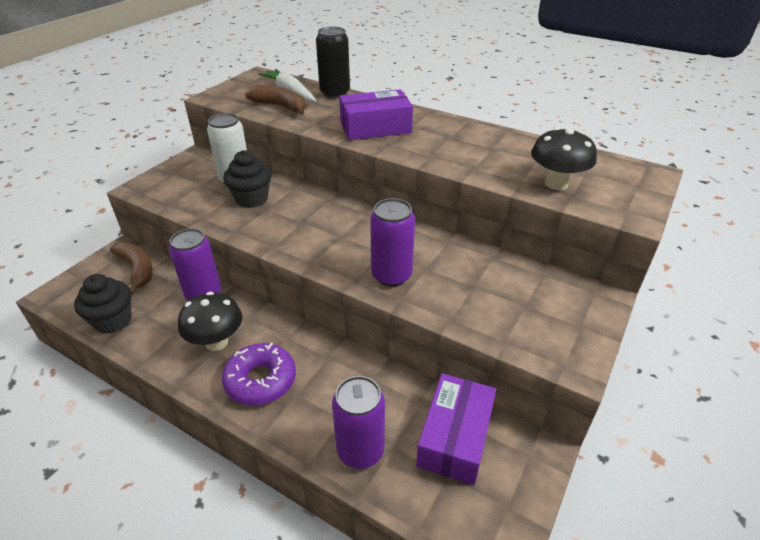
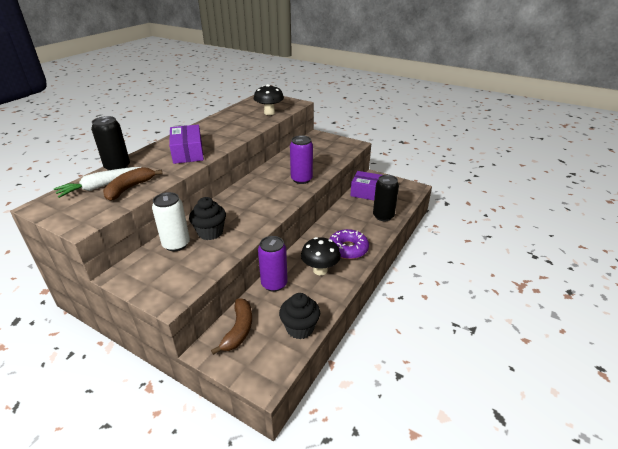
camera: 90 degrees left, 5 degrees down
brown banana [110,242,153,295] -> brown banana turned 135 degrees clockwise [211,298,252,355]
purple can [332,376,385,469] -> black can [373,175,399,221]

